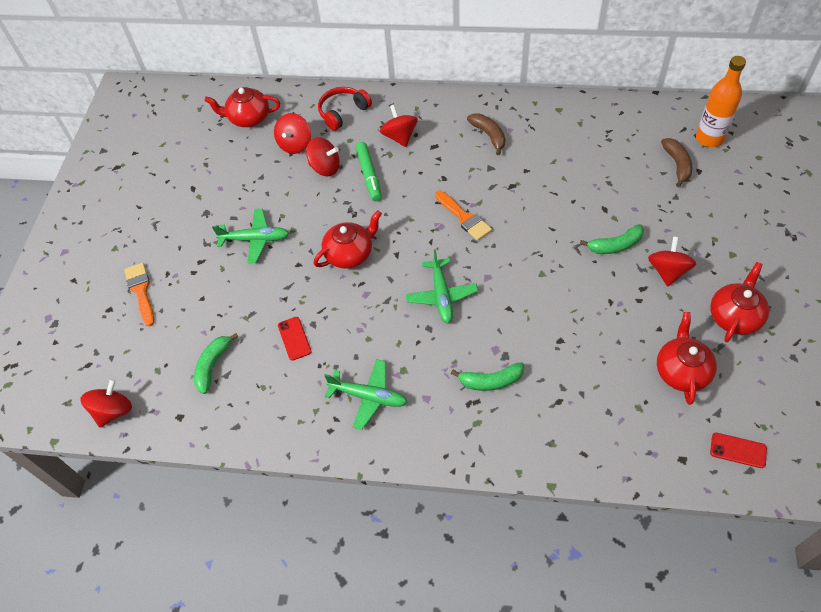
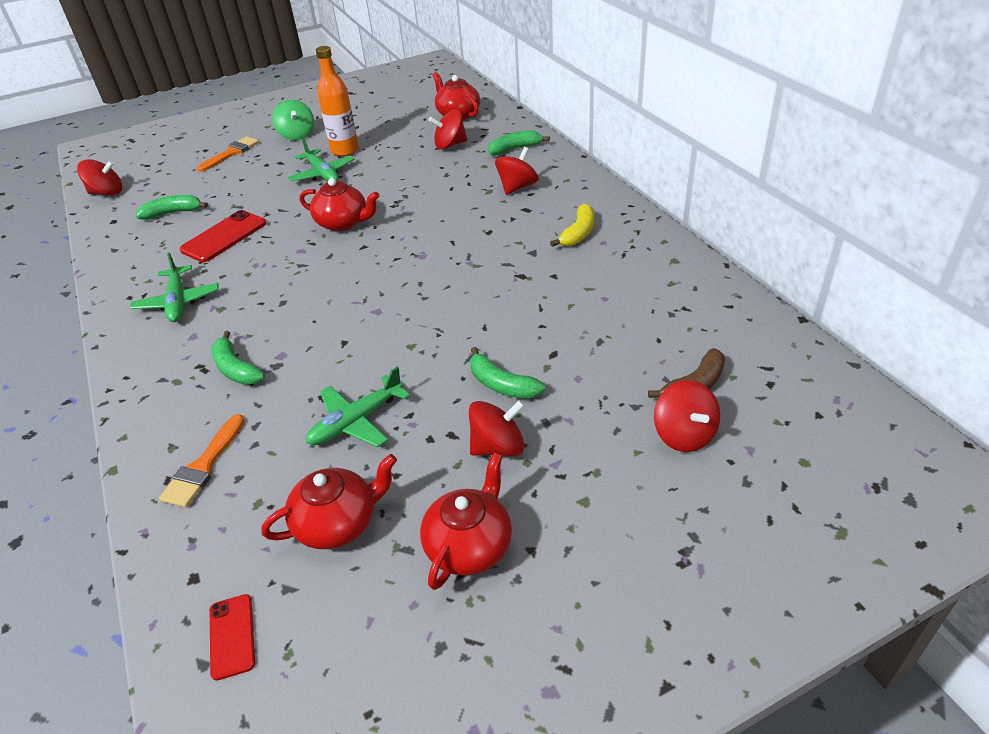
camera: 55 degrees right, 15 degrees down
red phone [278,317,312,361] -> red phone [180,210,266,262], size x1.71
red spinning top [306,137,340,176] -> red spinning top moved to [654,380,720,452]
red headphones [318,87,372,131] -> green banana [488,130,550,156]
green marker [356,142,382,201] -> none
green plane [406,249,478,324] -> green plane moved to [306,366,410,447]
orange brush [435,191,492,241] -> orange brush moved to [159,414,244,508]
brown banana [467,113,505,155] -> yellow banana [550,203,594,247]
orange bottle [696,56,746,147] -> orange bottle moved to [316,46,359,156]
red teapot [710,262,769,342] -> red teapot turned 60 degrees counterclockwise [420,453,512,590]
none -> green spinning top [272,100,314,140]

